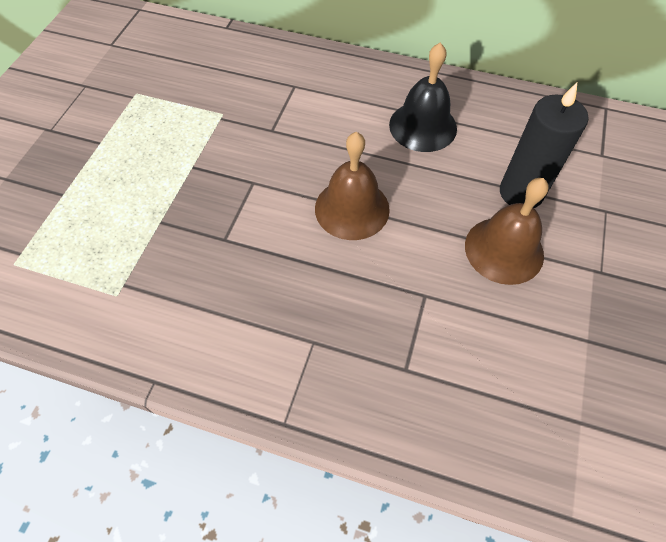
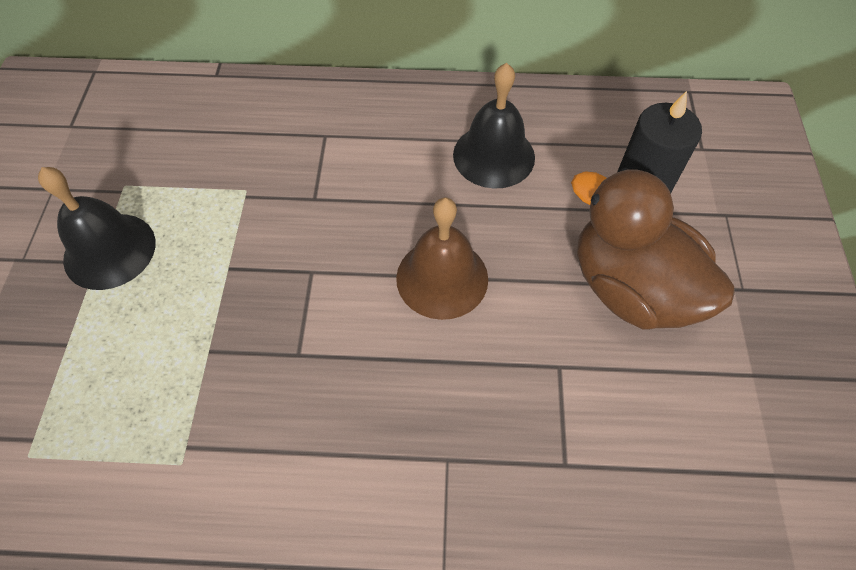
camera: 15 degrees left, 0 degrees up
brown bell [465,178,549,285] -> brown duck [571,168,735,330]
none -> black bell [38,167,156,290]

